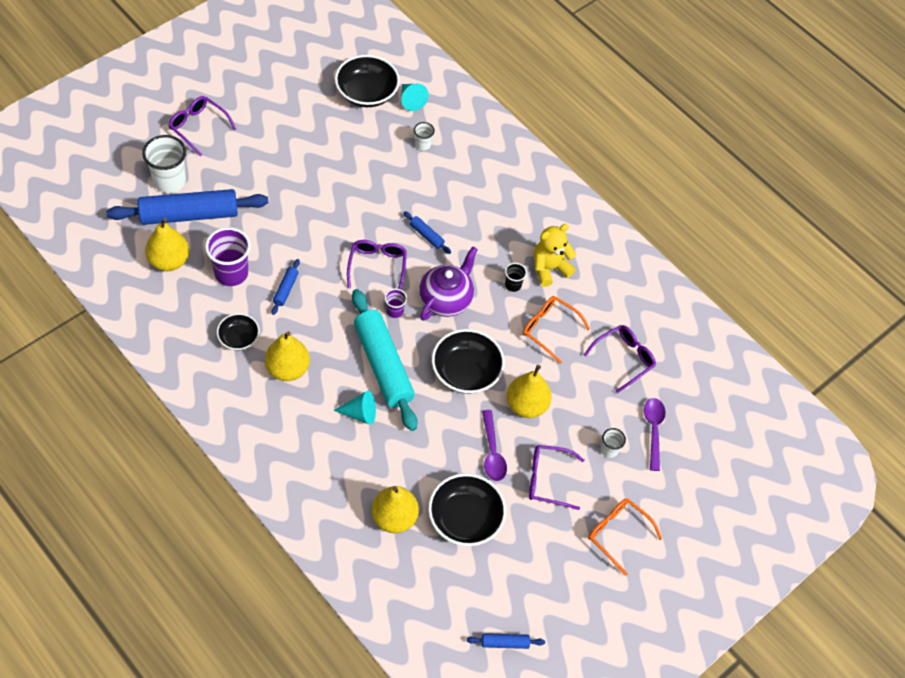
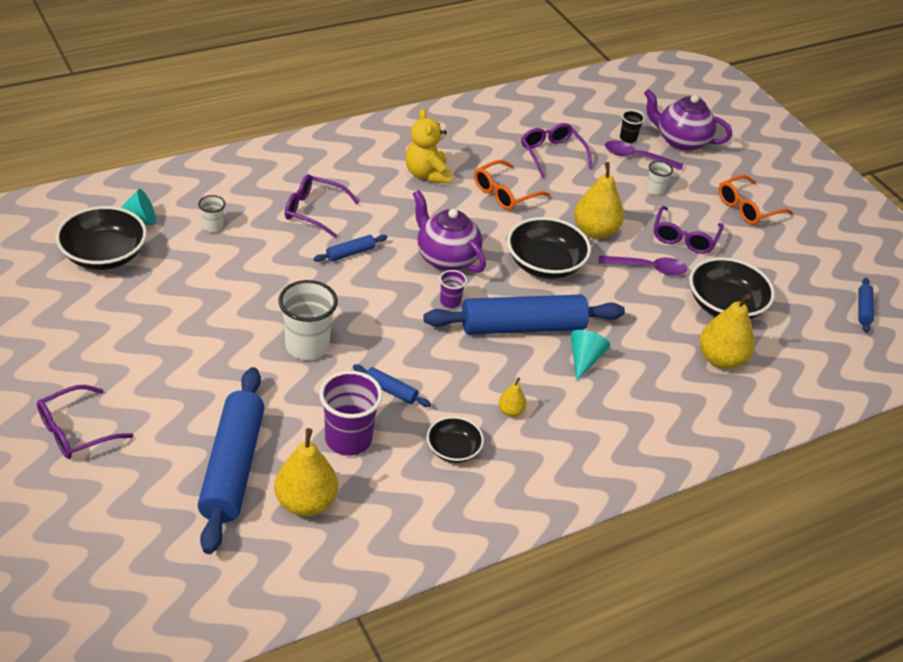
camera: 75 degrees left, 15 degrees down
white cup [142,135,186,193] -> white cup moved to [278,280,338,360]
yellow pear [265,331,310,381] -> yellow pear [498,377,527,417], size x0.49
purple glasses [347,240,407,290] -> purple glasses moved to [285,174,359,238]
turquoise rolling pin [352,289,418,431] -> blue rolling pin [424,295,625,335]
black cup [505,263,527,292] -> black cup moved to [620,110,645,143]
none -> purple teapot [644,89,732,151]

